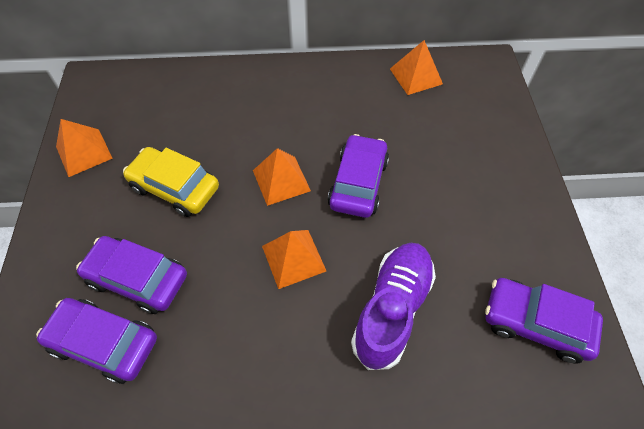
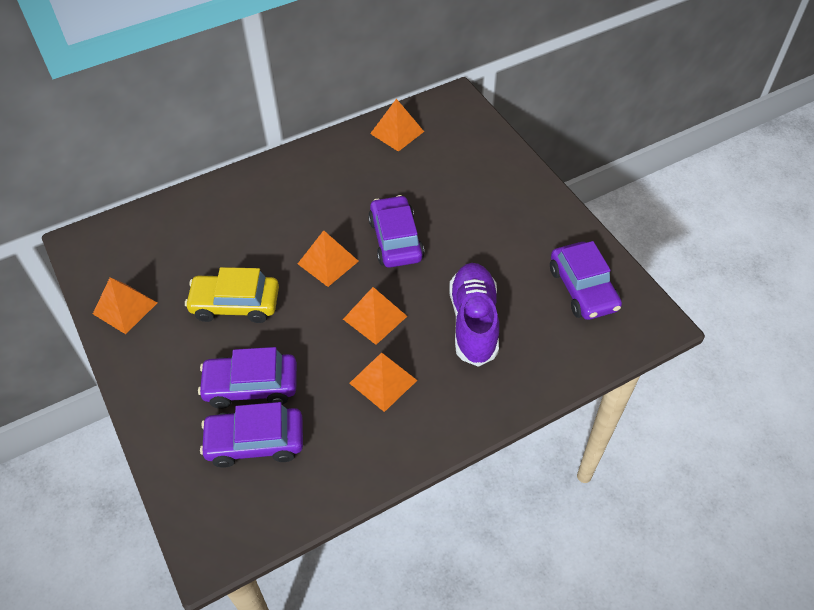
camera: 25 degrees left, 5 degrees down
purple car [485,278,603,363] -> purple car turned 105 degrees counterclockwise [550,241,622,320]
none -> orange pyramid [349,353,417,412]

